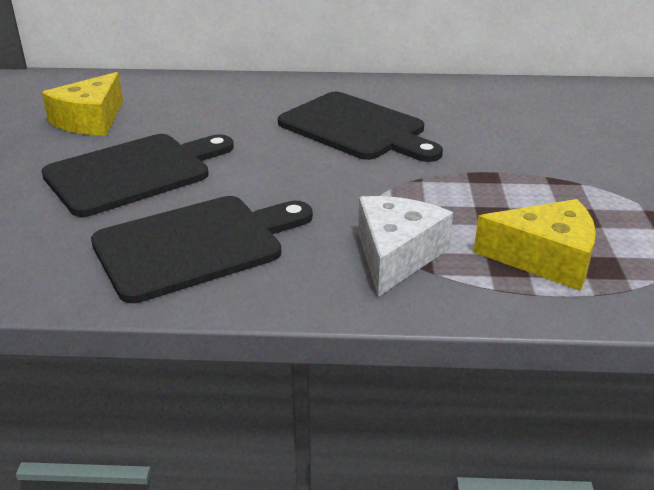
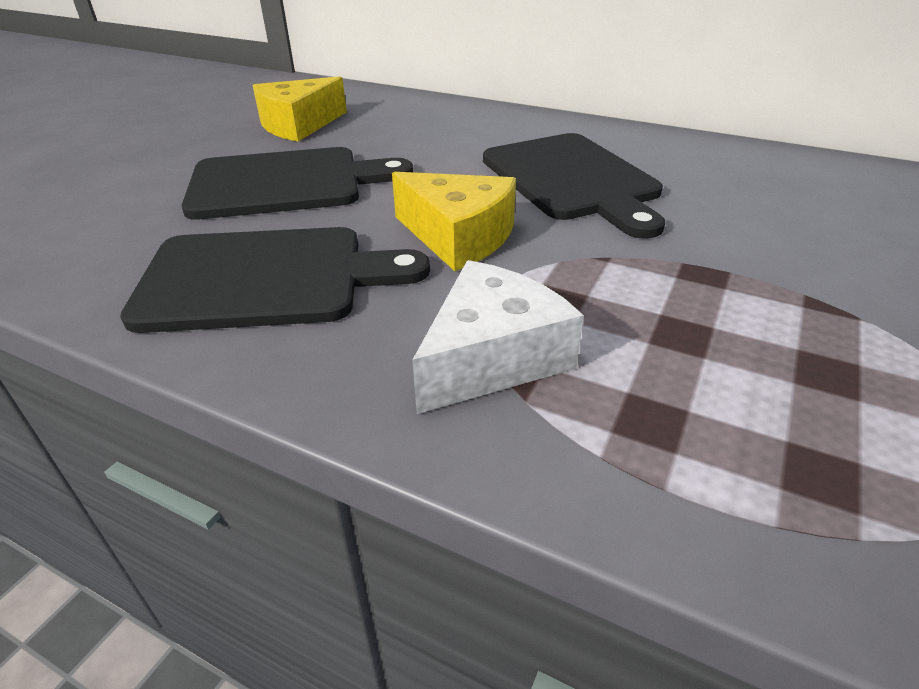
camera: 25 degrees right, 5 degrees up
yellow cheese [474,199,596,291] -> yellow cheese moved to [392,172,516,271]

